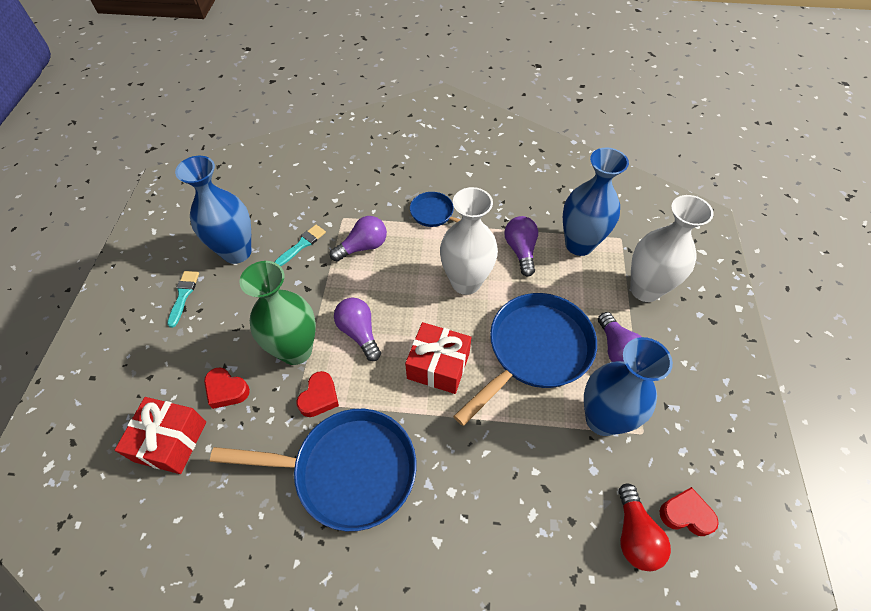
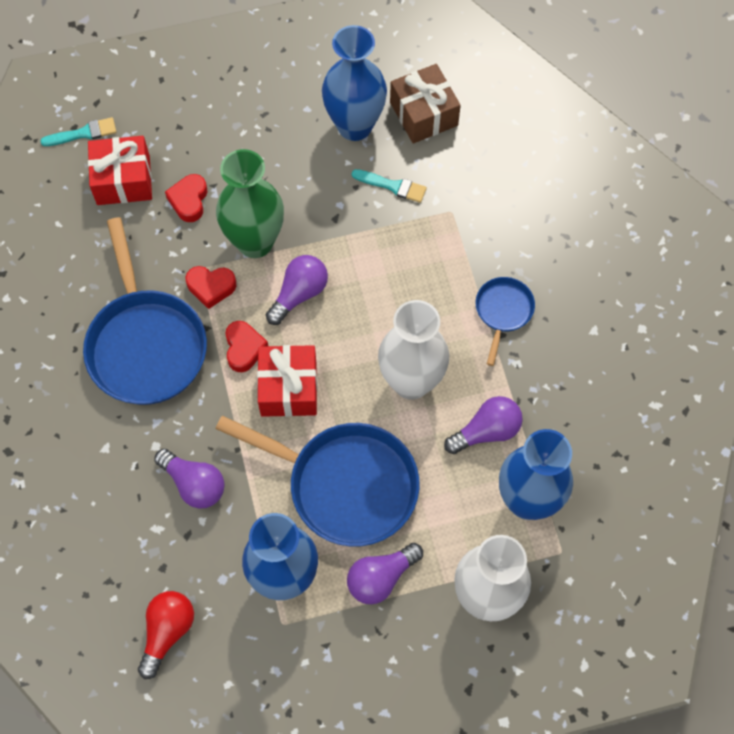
camera: 70 degrees right, 10 degrees up
turquoise brush [167,271,199,328] -> turquoise brush moved to [40,117,116,146]
purple light bulb [330,216,387,262] -> purple light bulb moved to [154,449,225,509]
red light bulb [619,483,671,571] -> red light bulb turned 135 degrees clockwise [138,591,194,679]
red heart [659,487,719,536] -> red heart moved to [225,321,268,372]
none -> brown gift [390,64,461,144]

